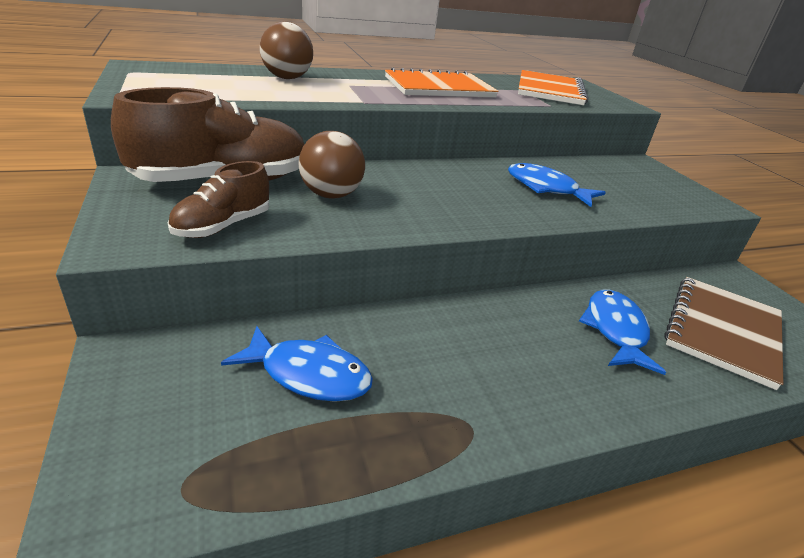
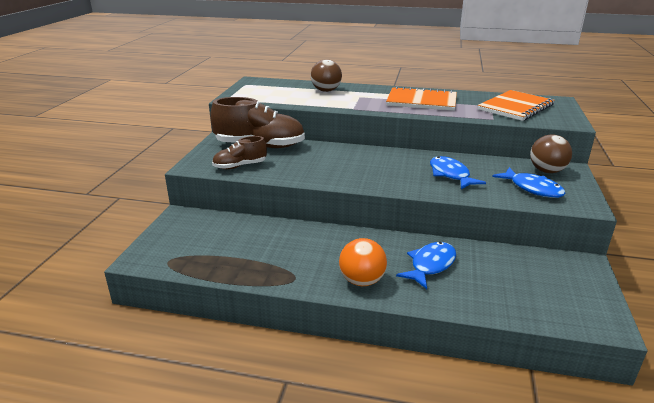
camera: 35 degrees right, 5 degrees down
blue fish [221,326,373,402] -> blue fish moved to [492,167,565,198]
brown ball [299,131,365,199] -> brown ball moved to [530,134,572,173]
brown notebook [664,277,783,390] -> none
none -> orange ball [339,238,387,286]

